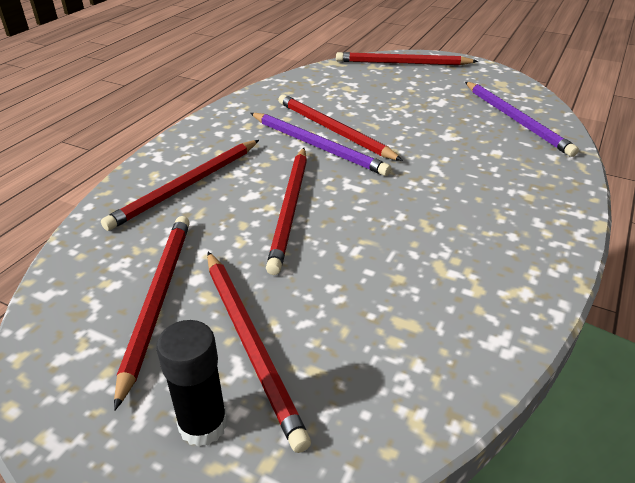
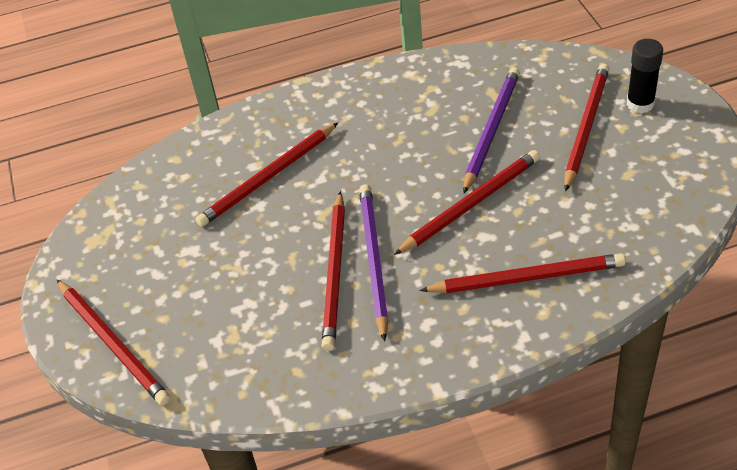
camera: 130 degrees left, 10 degrees up
red pencil [114,216,190,411] -> red pencil moved to [195,123,338,227]
purple pencil [465,82,579,157] -> purple pencil moved to [463,67,520,194]

